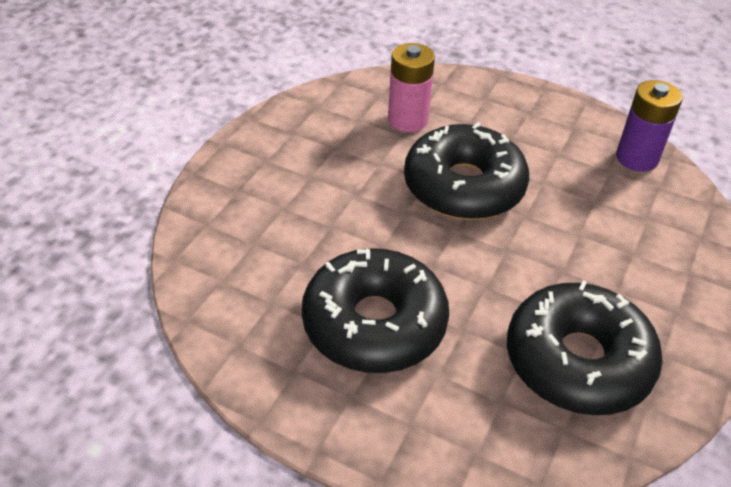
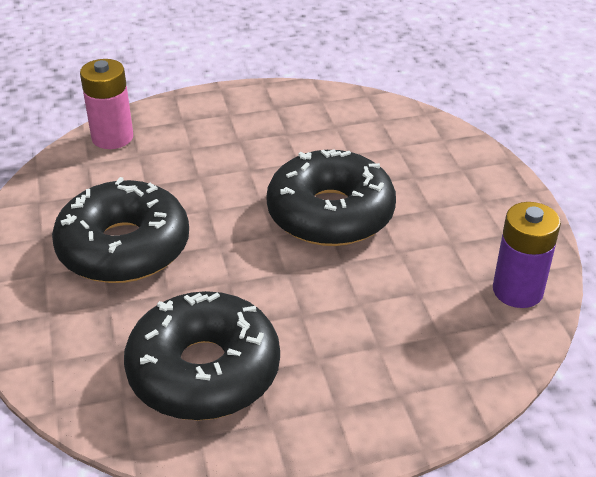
camera: 50 degrees right, 5 degrees down
pink battery [388,43,435,132] -> pink battery moved to [80,59,133,149]

